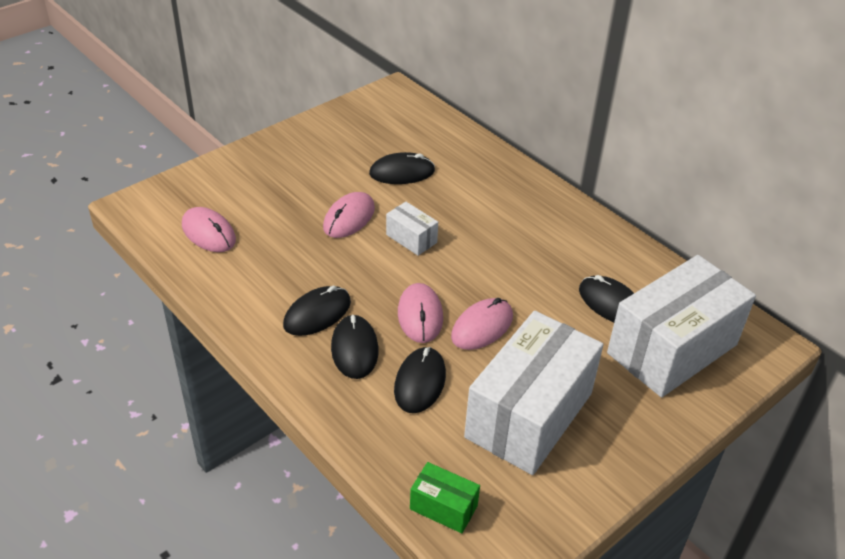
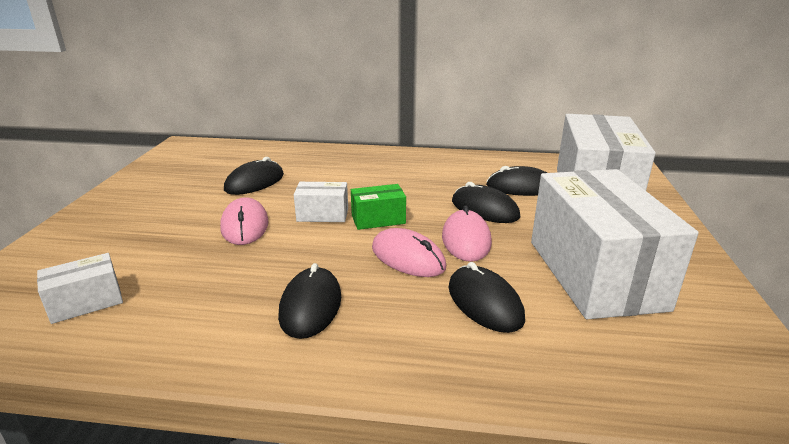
camera: 40 degrees left, 15 degrees down
pink mouse [182,207,236,252] -> white box [37,253,123,324]
black mouse [331,314,379,379] -> black mouse moved to [452,182,520,223]
green box [410,462,480,533] -> green box moved to [351,184,406,230]

